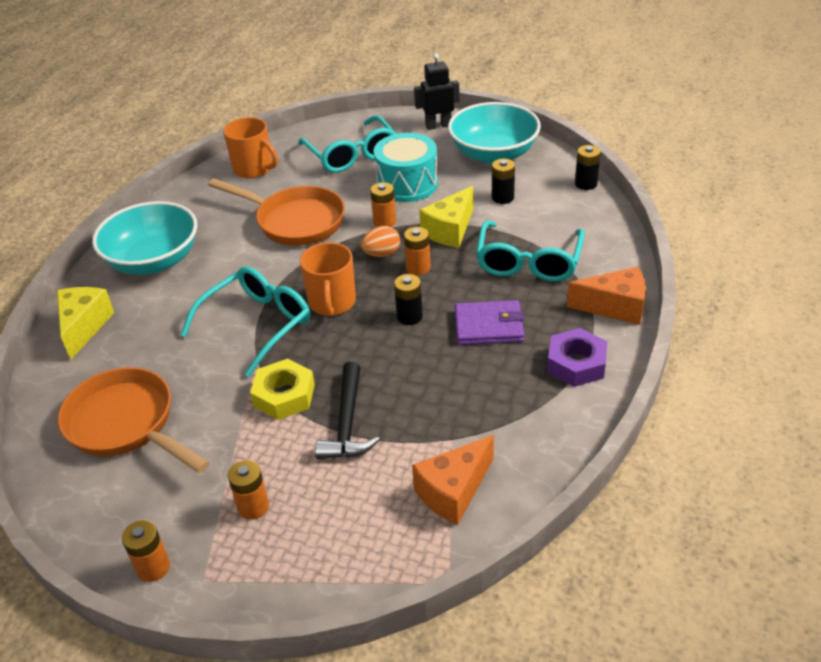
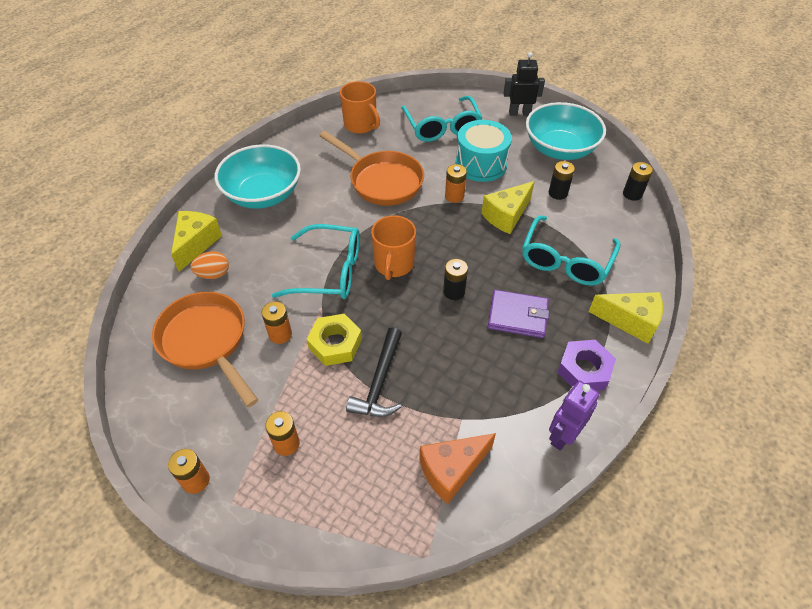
camera: 10 degrees right, 10 degrees up
turquoise glasses [181,266,310,377] -> turquoise glasses turned 45 degrees clockwise [272,224,360,299]
orange egg [361,226,400,257] -> orange egg moved to [190,251,229,279]
orange battery [404,227,431,275] -> orange battery moved to [261,302,292,344]
orange cheese [567,267,646,325] -> yellow cheese [589,292,663,344]
none -> purple robot [549,381,600,451]

